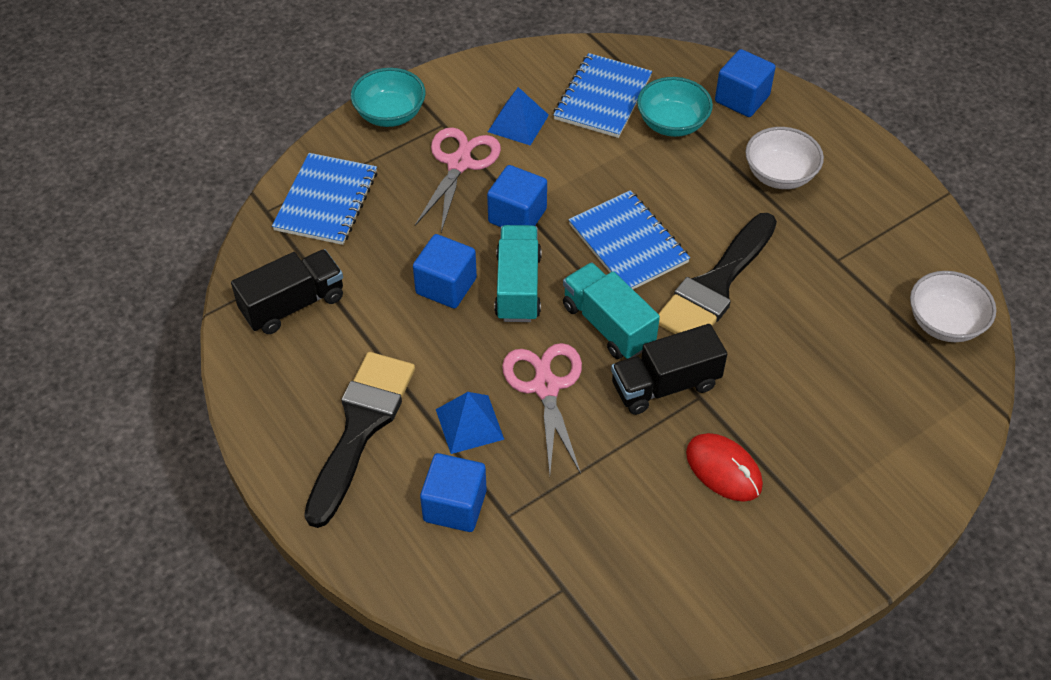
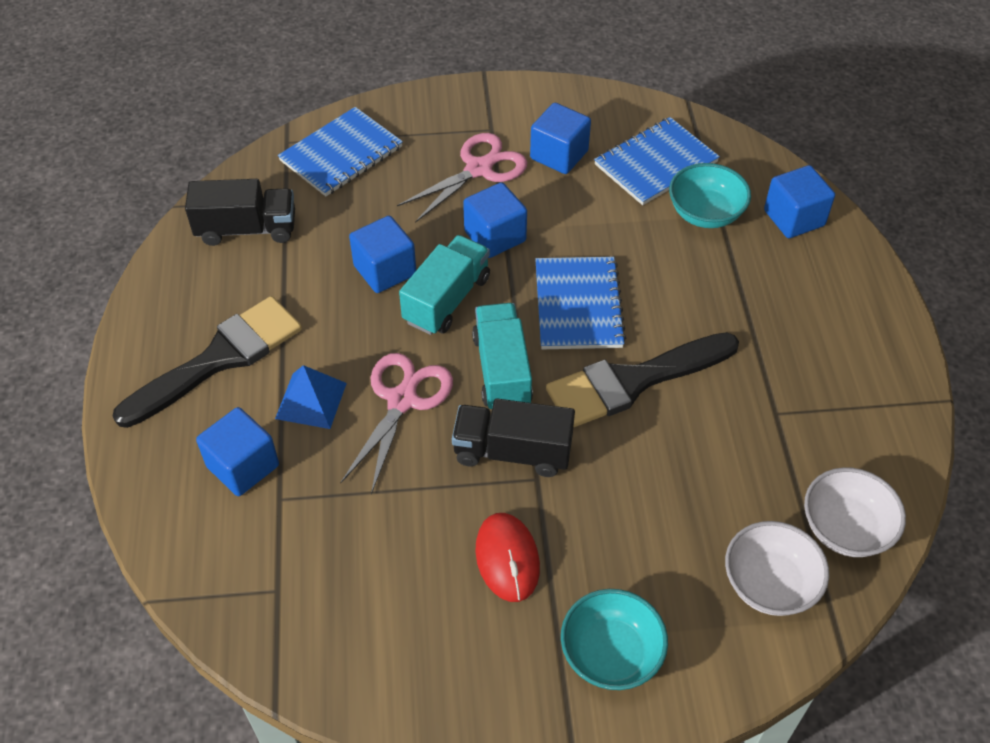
camera: 30 degrees right, 0 degrees up
turquoise bowl [351,68,426,127] -> turquoise bowl moved to [561,589,668,690]
blue pyramid [488,87,549,146] -> blue cube [530,103,591,174]
white bowl [745,127,824,189] -> white bowl moved to [725,521,829,616]

